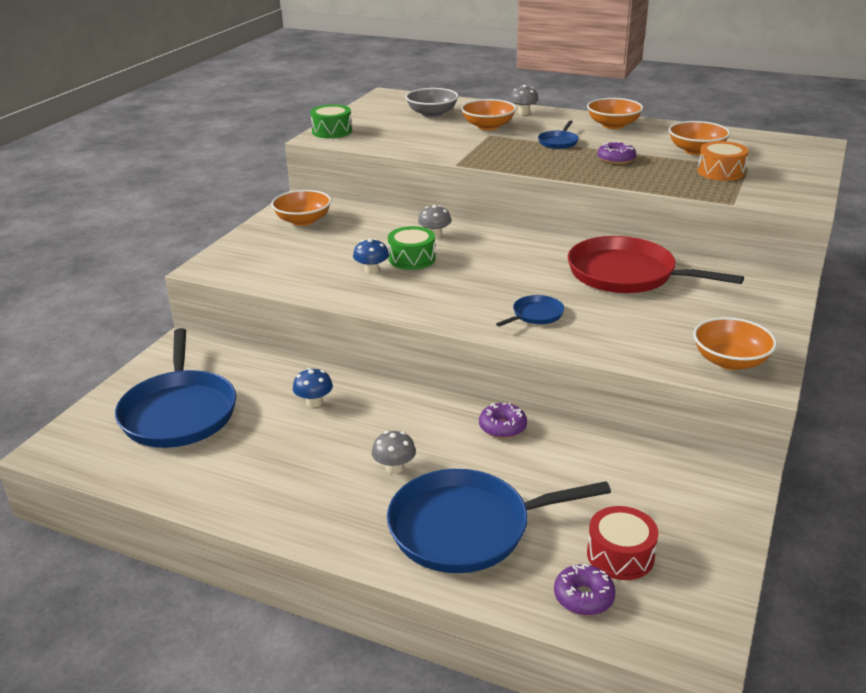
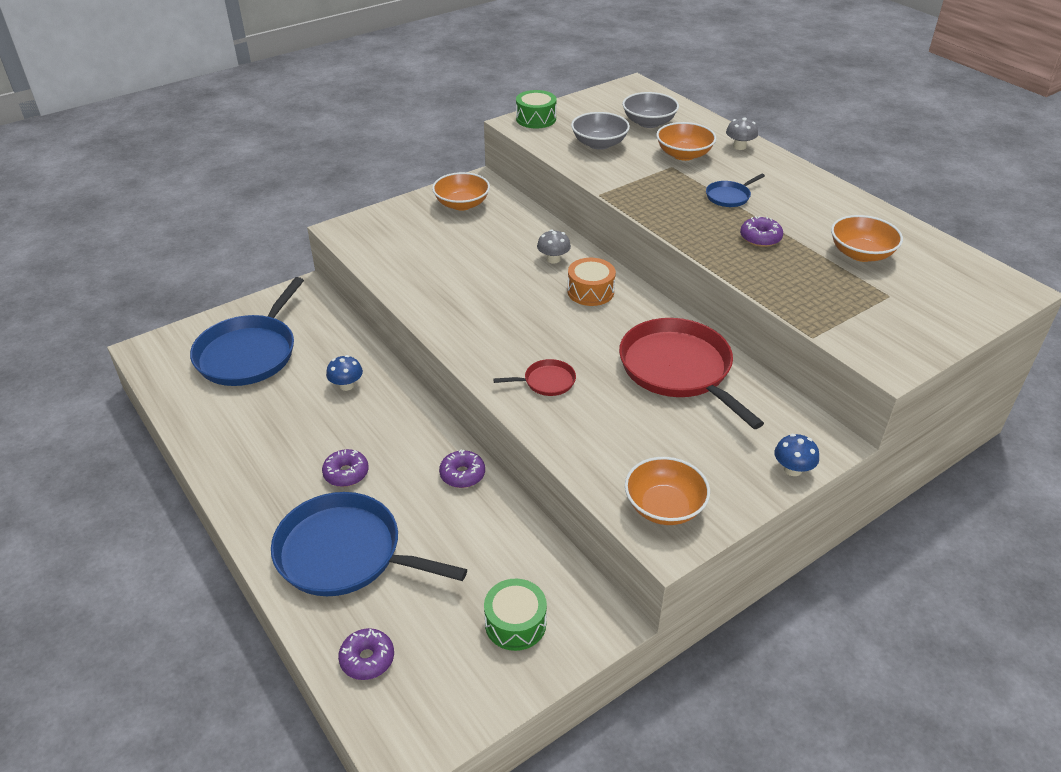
camera: 30 degrees right, 10 degrees up
blue mushroom [353,239,389,274] -> blue mushroom moved to [774,434,819,476]
grey mushroom [372,431,416,474] -> purple donut [322,449,369,487]
green drum [388,226,435,270] -> green drum moved to [484,579,547,651]
blue pan [496,295,564,327] -> red pan [493,359,576,396]
orange bowl [587,98,643,129] -> none
red drum [587,506,659,580] -> none
orange drum [698,141,748,181] -> orange drum moved to [567,258,616,306]
none -> grey bowl [571,112,630,150]

